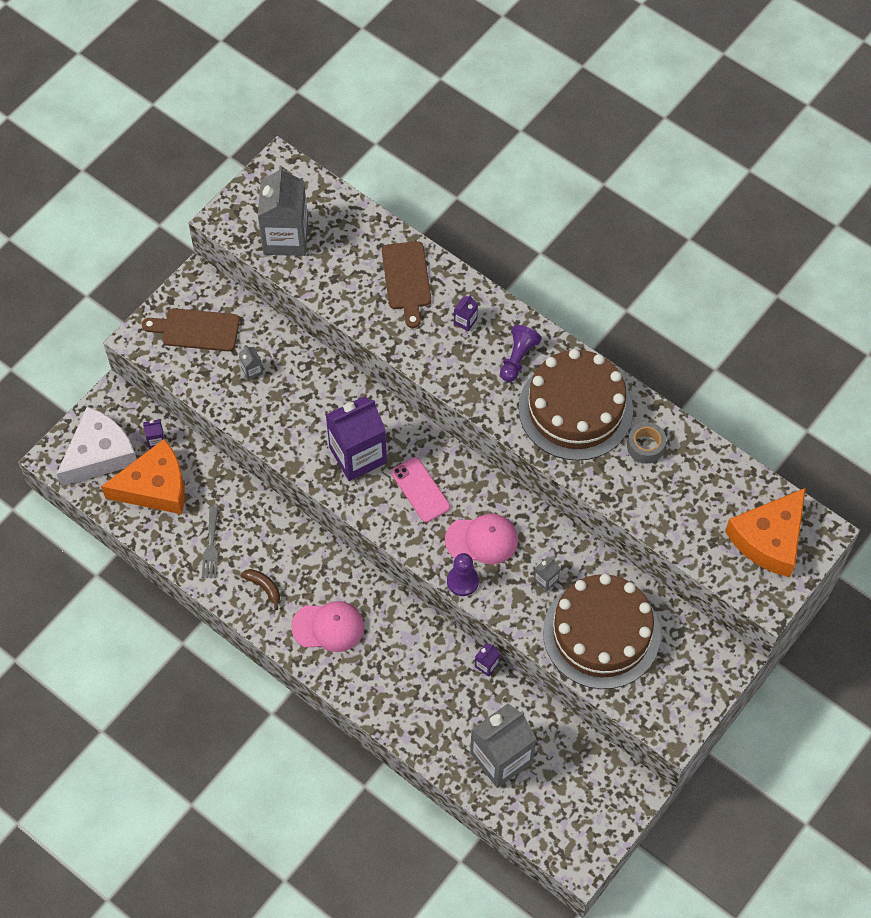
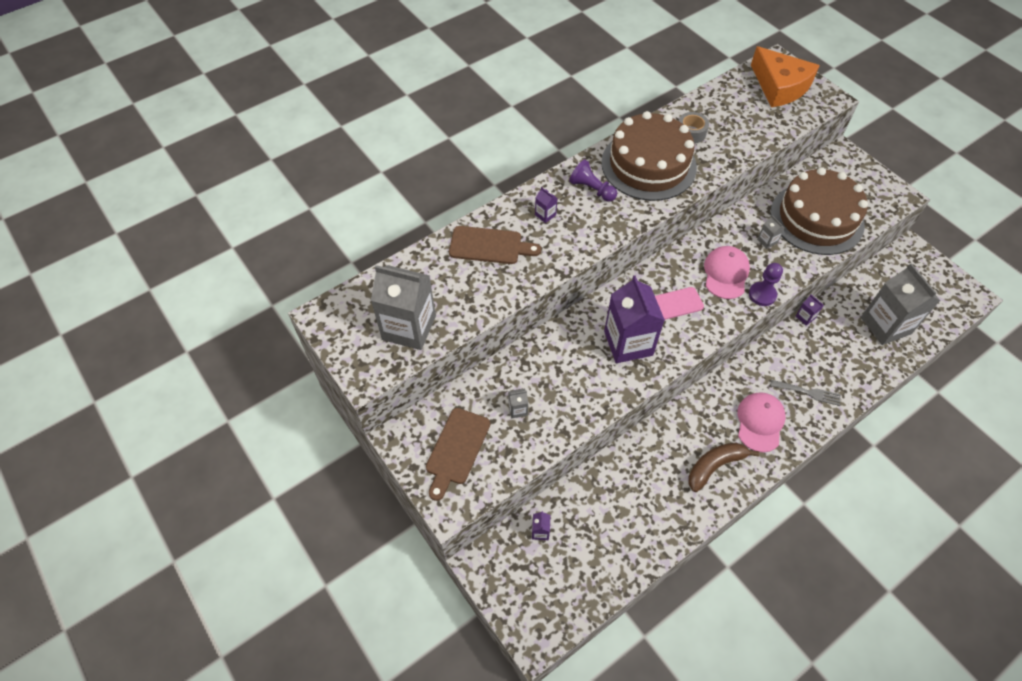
camera: 75 degrees left, 5 degrees down
white cheese [57,407,137,486] -> none
orange cheese [101,439,185,514] -> none
grey fork [202,506,218,578] -> grey fork moved to [771,380,841,406]
brown banana [241,569,280,610] -> brown banana [688,442,759,492], size x1.62

